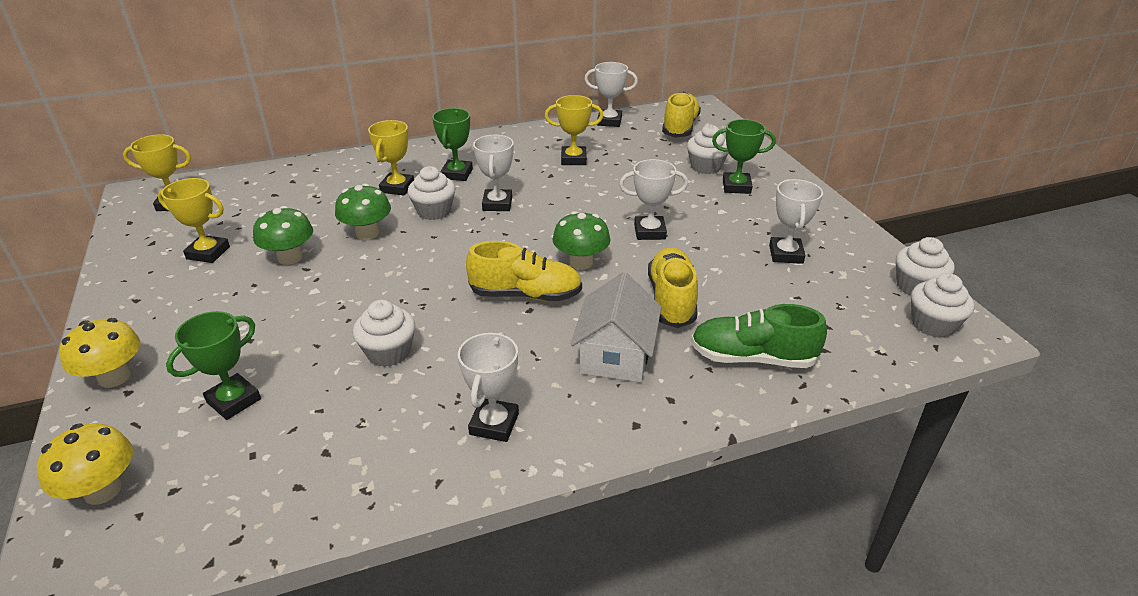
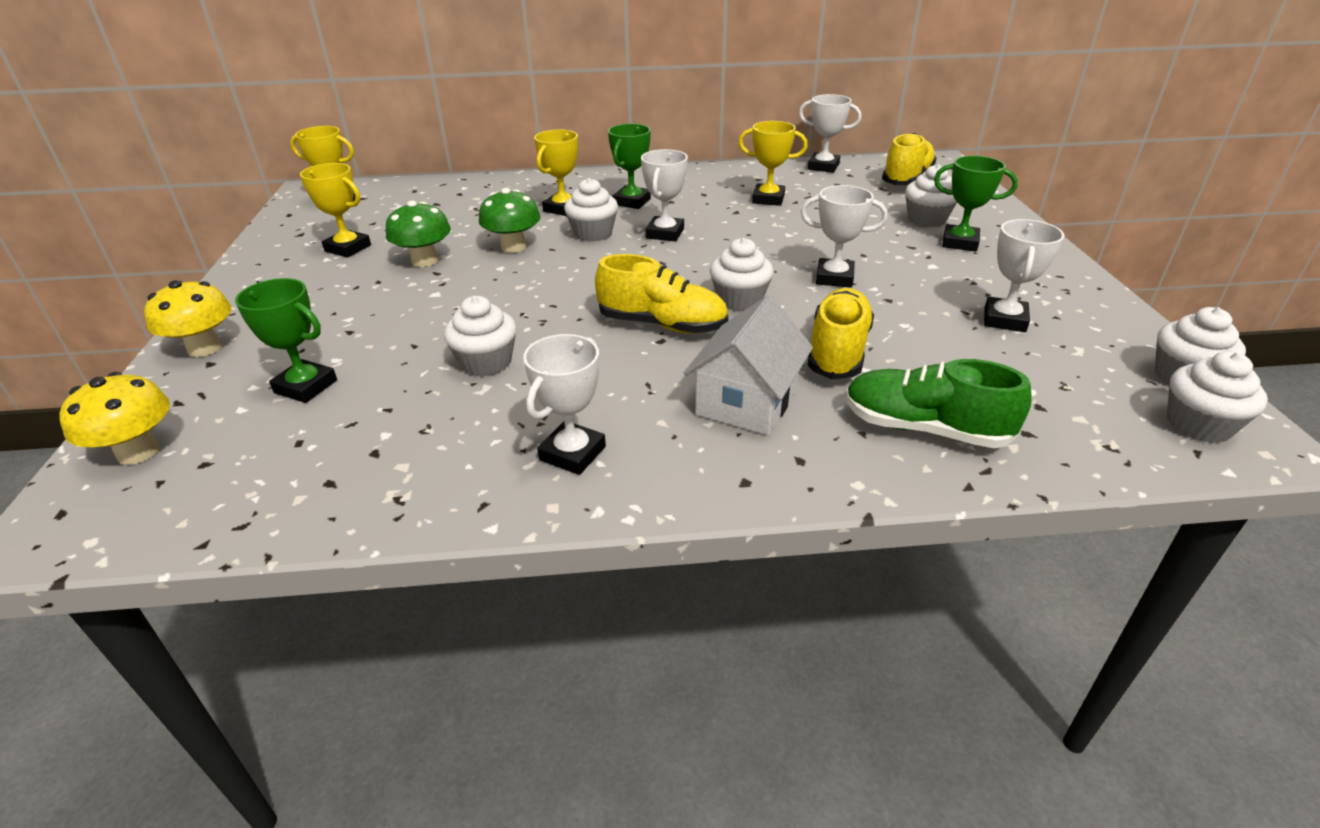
camera: 15 degrees right, 0 degrees up
green trophy [166,311,261,420] -> green trophy turned 60 degrees clockwise [235,278,337,403]
green mushroom [553,211,611,270] -> white cupcake [710,238,774,311]

